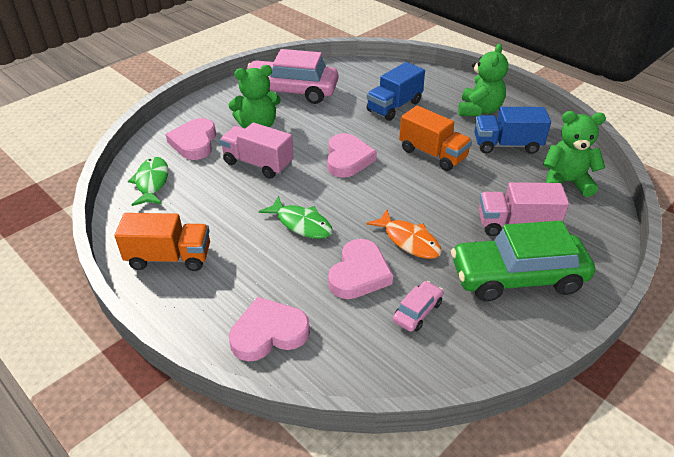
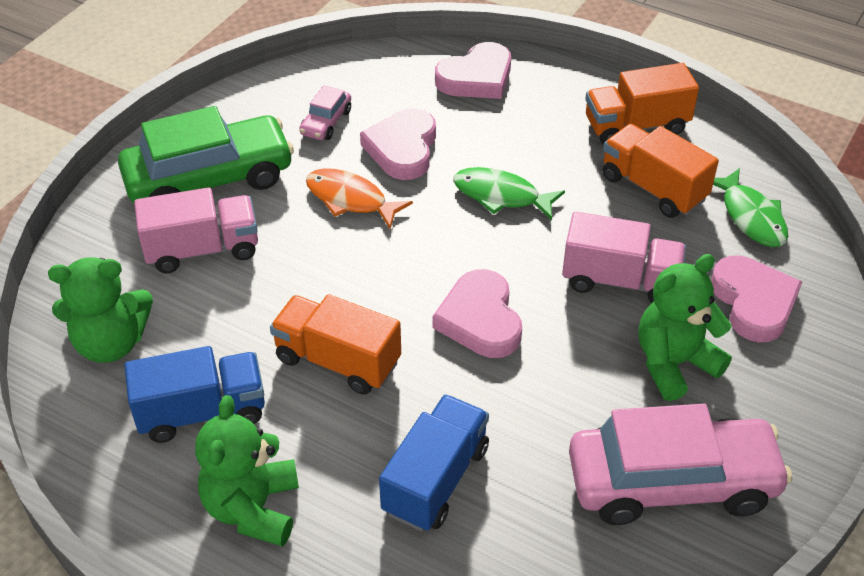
camera: 165 degrees right, 5 degrees up
none -> orange truck [602,124,719,218]

